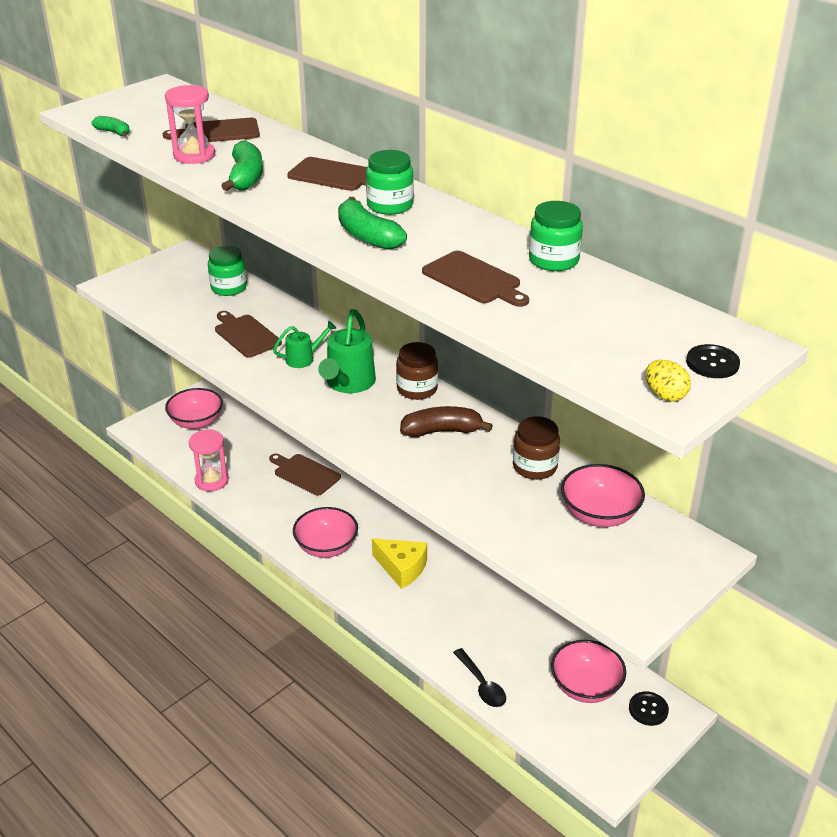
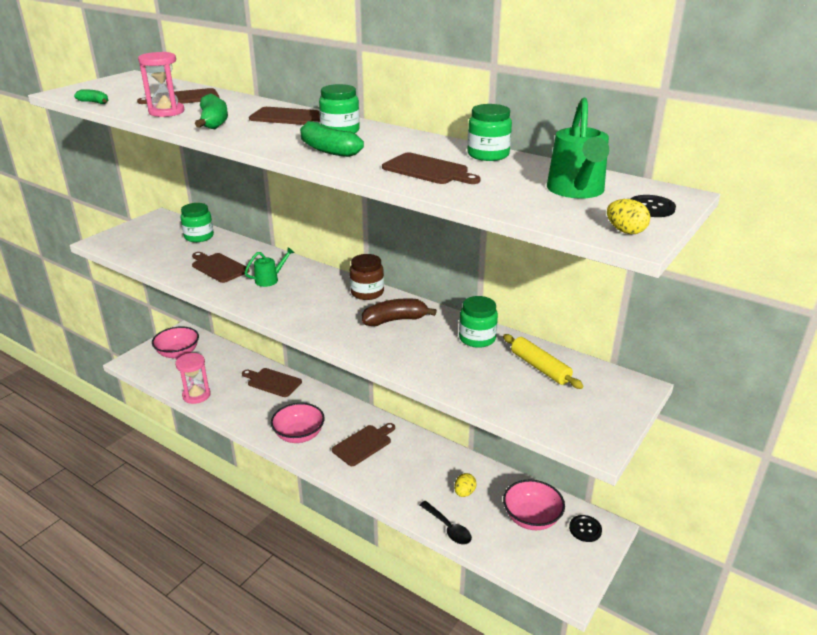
camera: 10 degrees left, 5 degrees down
green watering can [318,309,376,393] -> green watering can moved to [547,98,609,199]
yellow cheese [372,538,427,589] -> brown cutting board [332,423,395,466]
brown jar [513,416,560,480] -> green jar [459,296,498,348]
pink bowl [561,464,645,527] -> yellow rolling pin [503,334,583,389]
none -> yellow egg [454,473,477,497]

